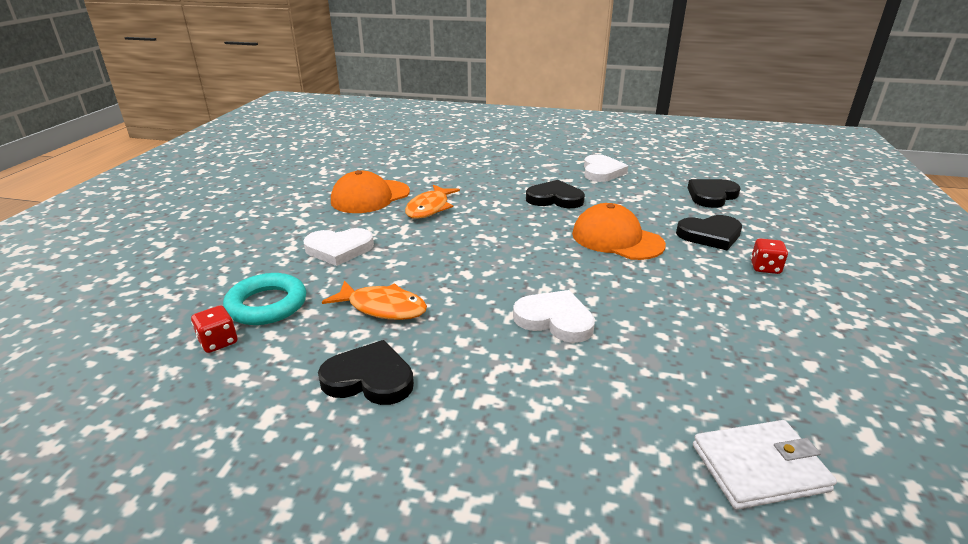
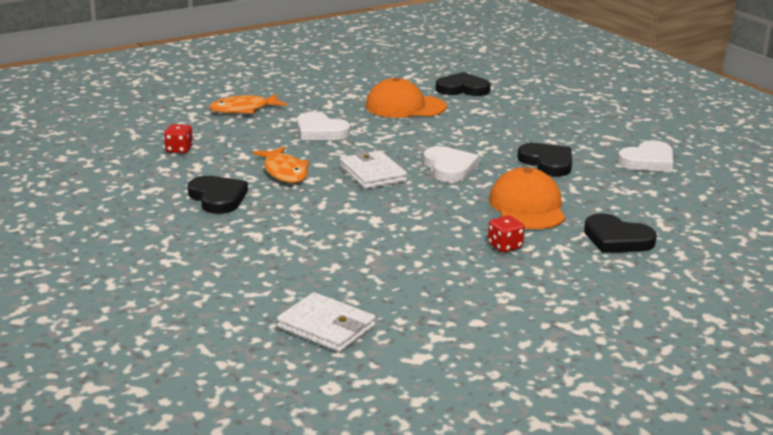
camera: 45 degrees right, 5 degrees down
turquoise ring [223,273,306,325] -> none
orange fish [405,185,460,219] -> orange fish moved to [210,94,287,114]
white heart [513,290,595,343] -> white heart moved to [423,146,479,182]
black heart [688,179,741,208] -> black heart moved to [435,72,491,96]
red dice [751,238,788,274] -> red dice moved to [488,215,525,253]
none -> white wallet [340,150,407,189]

